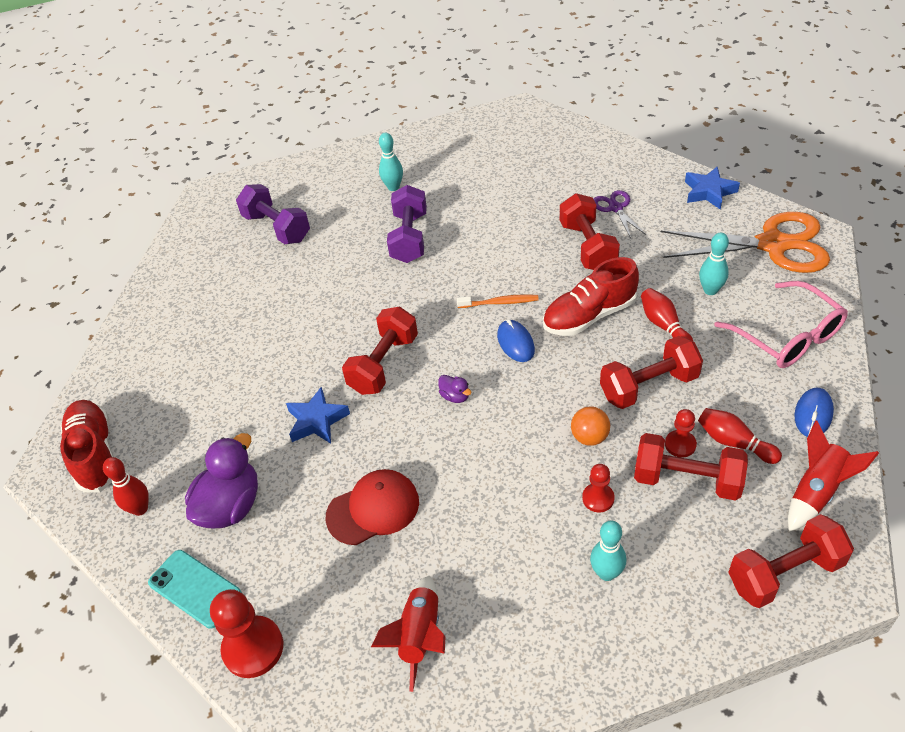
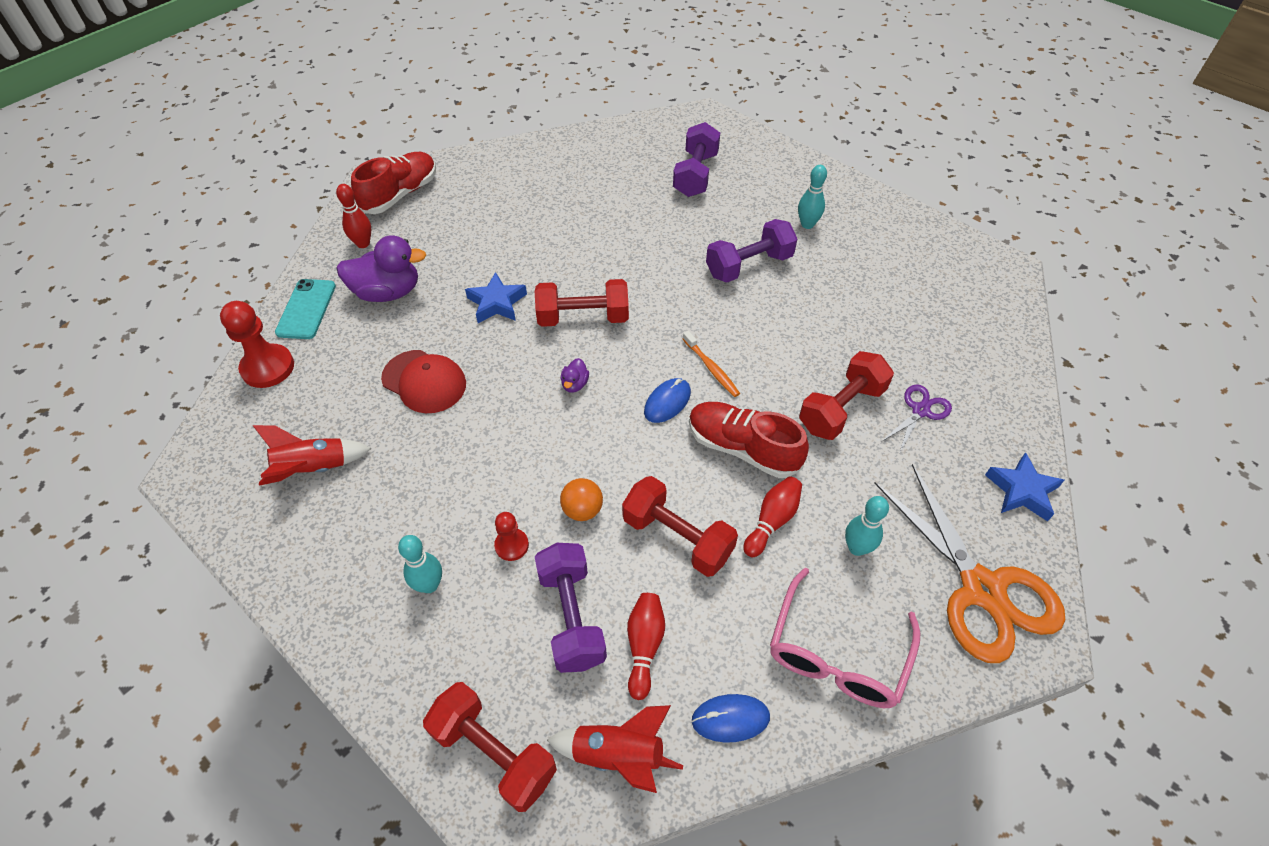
camera: 55 degrees right, 5 degrees up
red dumbbell [634,433,748,501] -> purple dumbbell [535,543,607,673]
red pawn [665,409,697,458] -> none

